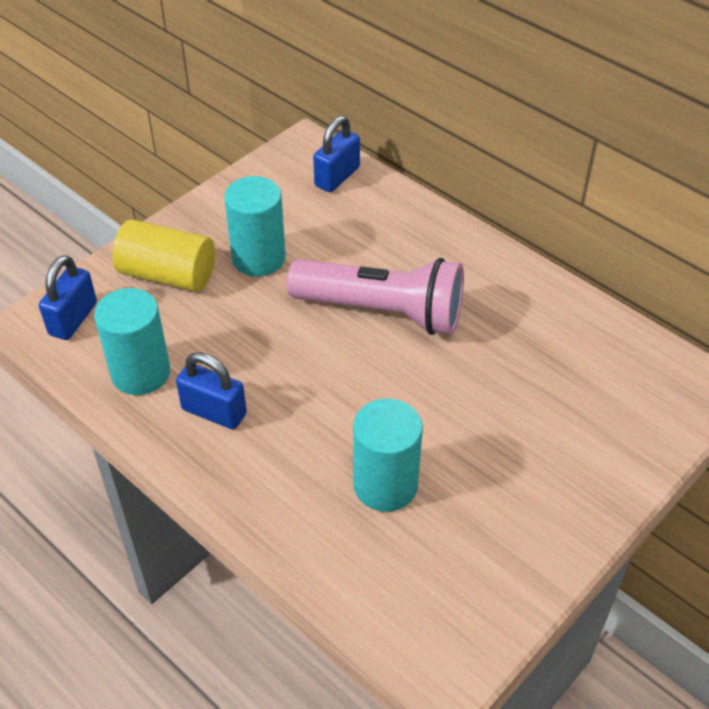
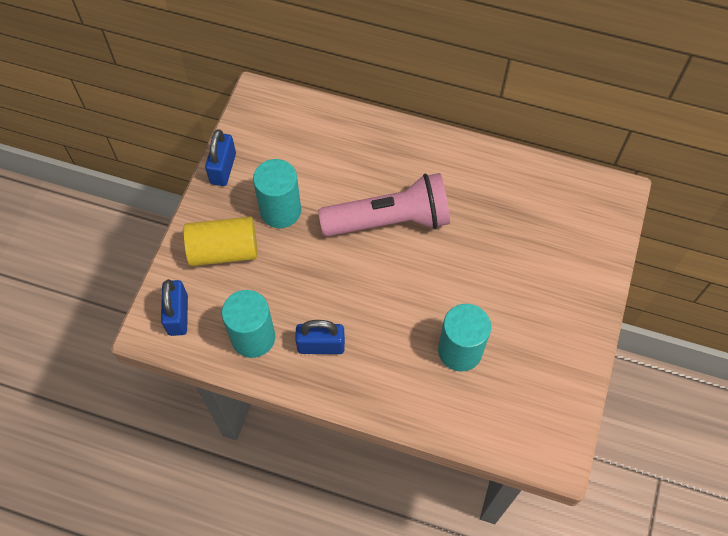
camera: 25 degrees left, 15 degrees up
blue padlock [313,116,360,192] -> blue padlock moved to [205,129,236,186]

